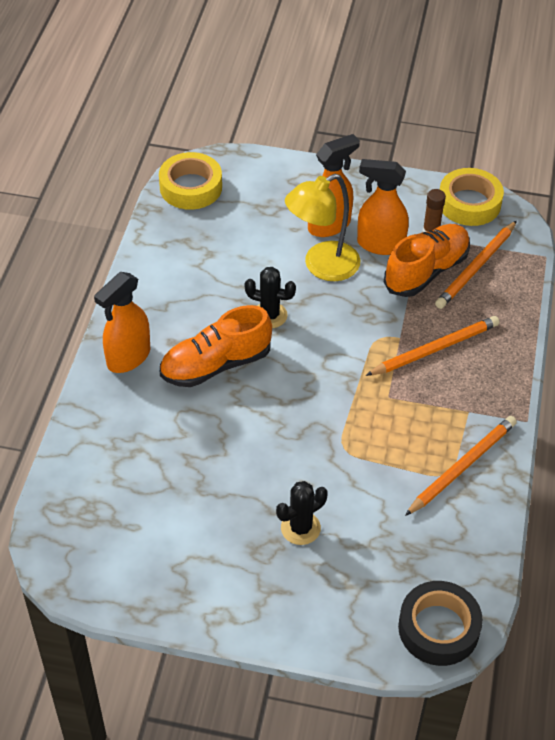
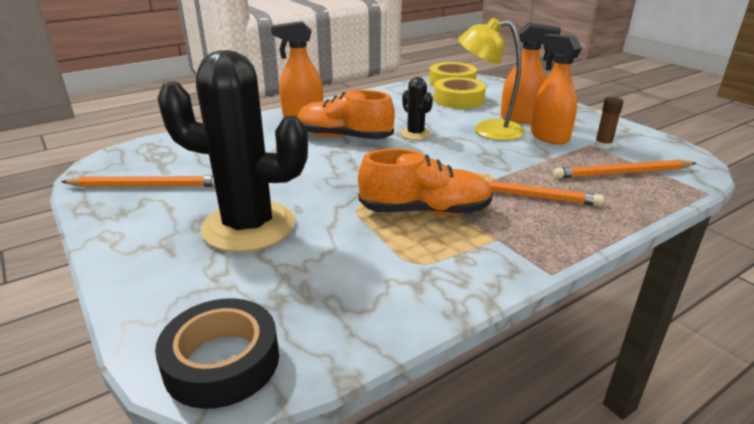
camera: 45 degrees right, 20 degrees down
black cactus [276,481,328,545] -> black cactus [157,50,308,252], size x2.19
orange shoe [384,224,470,297] -> orange shoe moved to [358,149,493,215]
orange pencil [405,416,517,516] -> orange pencil moved to [61,175,215,187]
yellow tape [440,168,504,226] -> yellow tape moved to [434,77,486,109]

